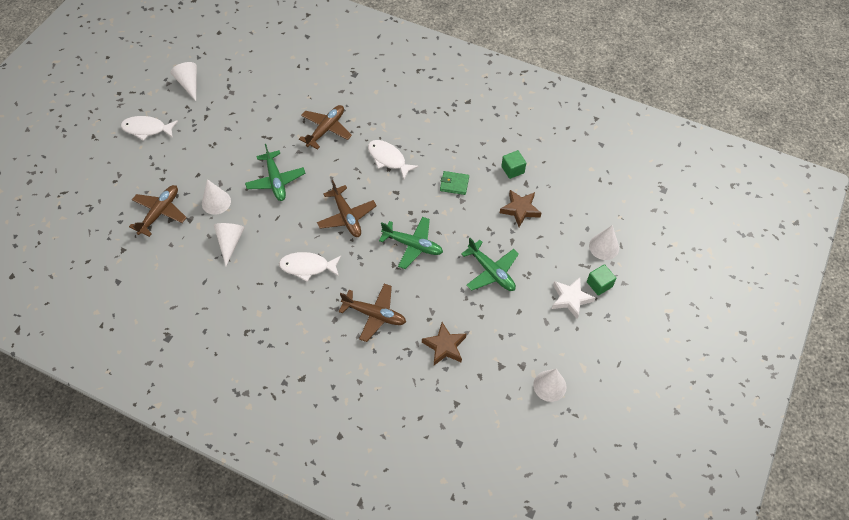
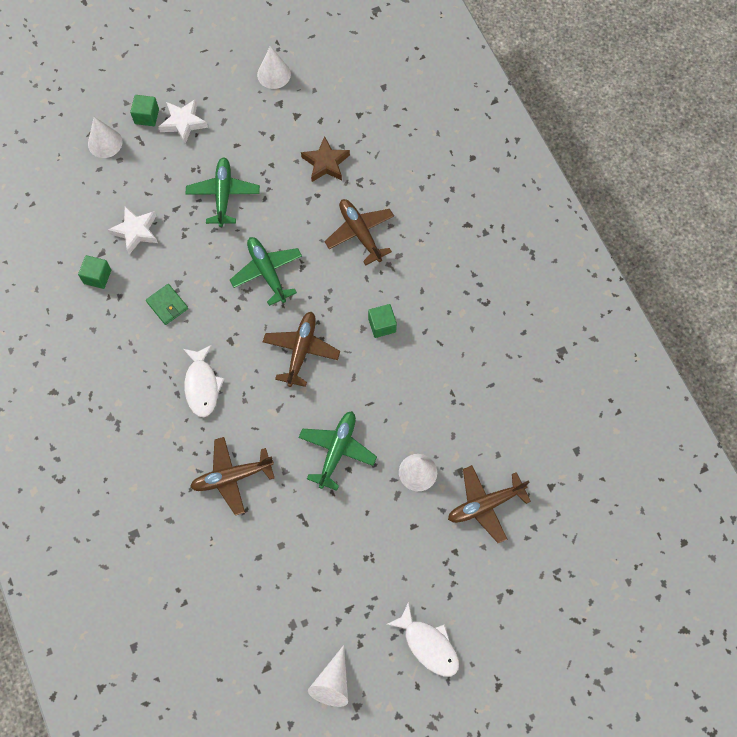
camera: 140 degrees left, 10 degrees up
white cone [214,223,245,266] -> none
white fish [279,252,341,282] -> green cube [368,304,397,338]
brown star [500,190,541,227] -> white star [108,206,158,254]

